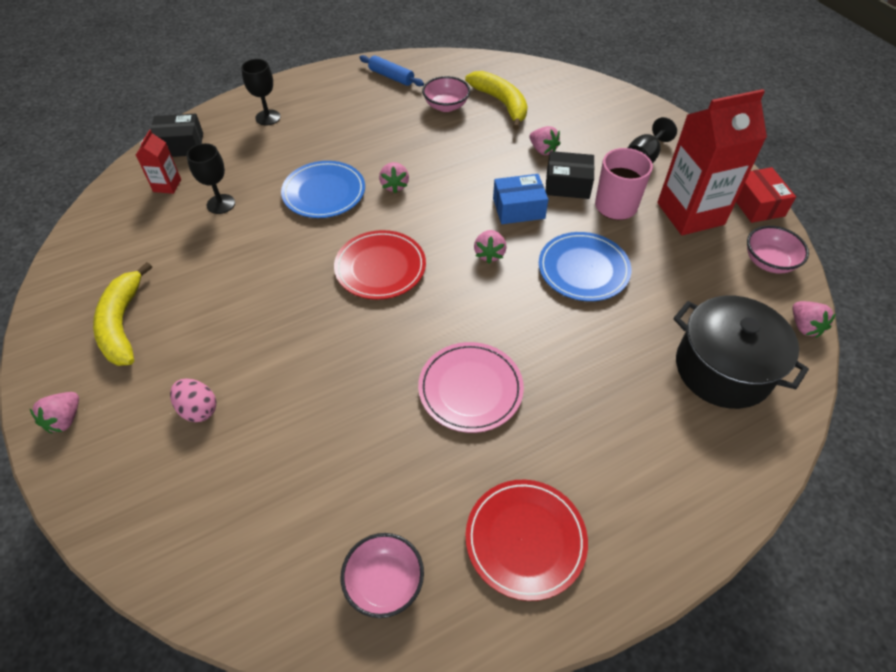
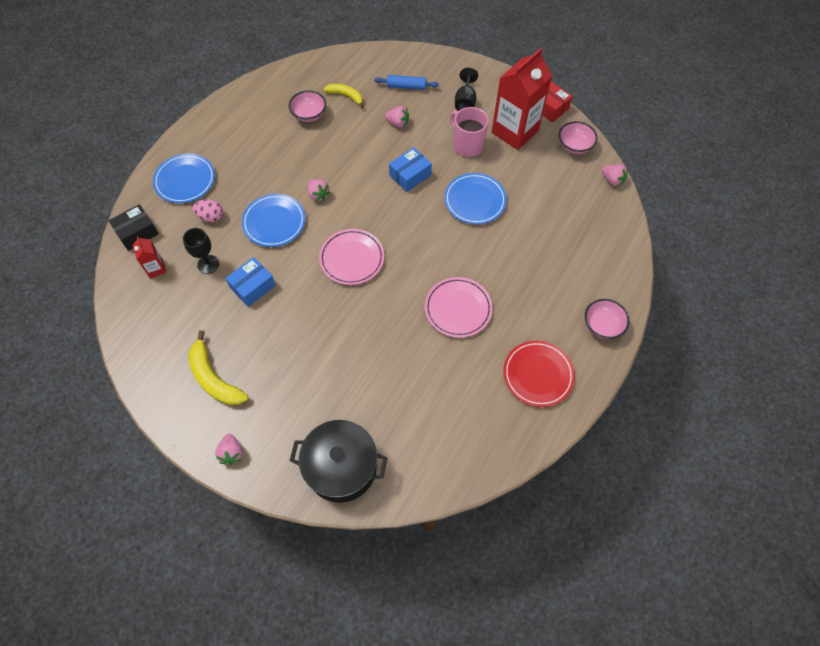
camera: 30 degrees left, 10 degrees up
pink egg [170,378,216,422] -> pink egg moved to [193,199,223,222]
black goblet [241,59,281,125] -> blue plate [153,153,215,203]
red plate [334,230,426,300] -> pink plate [319,229,384,285]
pink bowl [341,533,424,618] -> pink bowl moved to [585,299,630,339]
blue rolling pin [359,55,424,86] -> blue rolling pin moved to [375,75,439,90]
yellow banana [465,71,528,130] -> yellow banana [324,84,364,108], size x0.63
pink strawberry [474,230,506,263] -> none
black box [546,151,595,199] -> none
black pot [673,295,809,409] -> black pot moved to [290,420,388,503]
none -> blue box [225,257,276,307]

